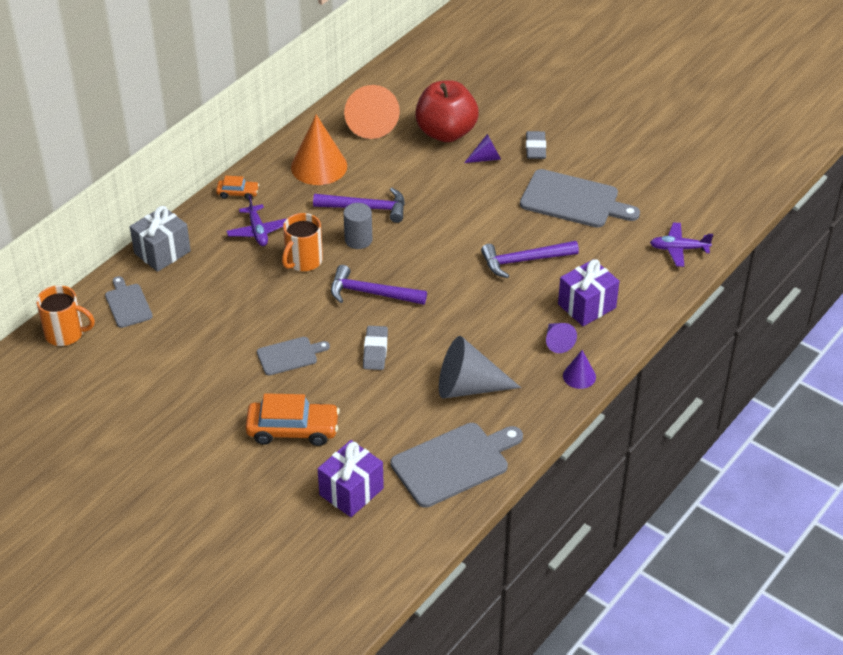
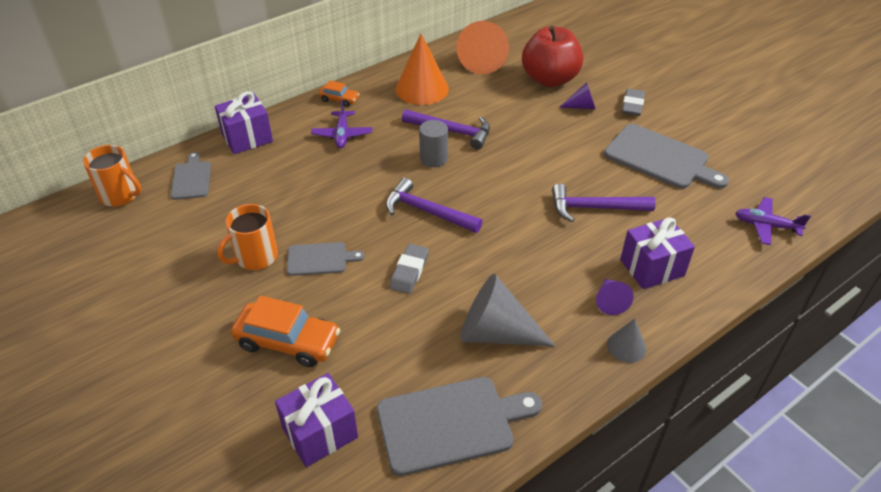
camera: 15 degrees right, 0 degrees up
grey gift [130,206,191,272] -> purple gift [215,91,273,154]
orange mug [282,213,323,271] -> orange mug moved to [217,204,278,270]
purple cone [563,350,596,389] -> grey cone [607,318,646,363]

